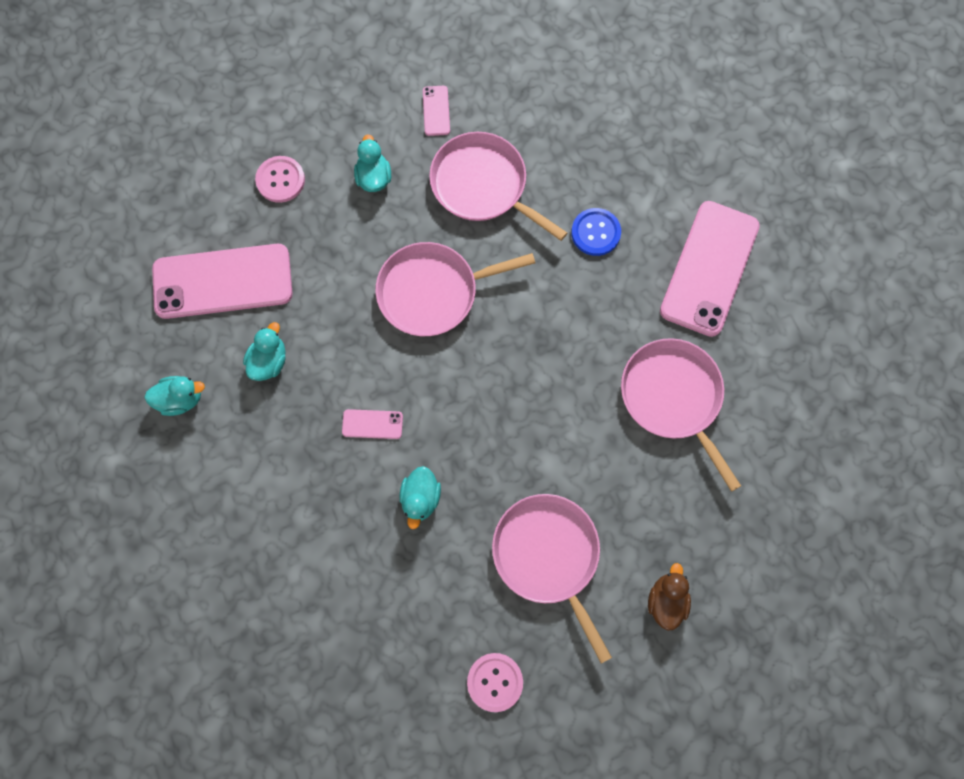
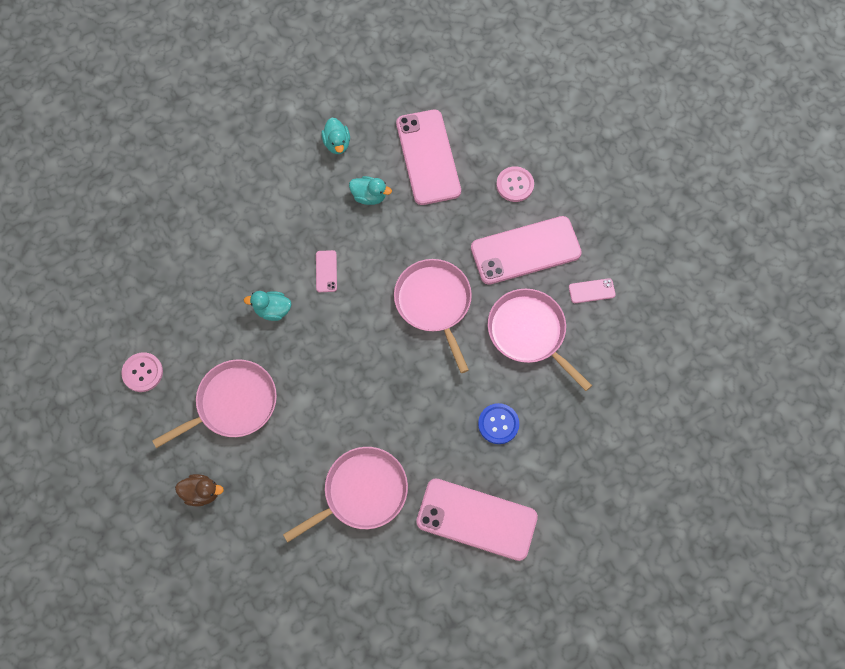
camera: 85 degrees right, 5 degrees down
turquoise duck [354,134,391,192] -> pink phone [471,216,582,285]
pink pan [429,132,567,241] -> pink pan turned 75 degrees counterclockwise [488,289,592,391]

